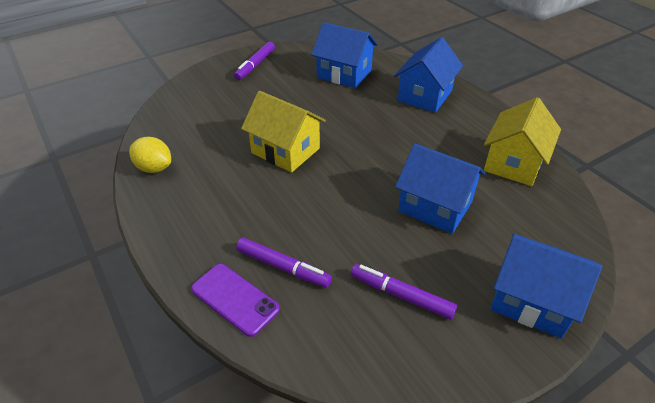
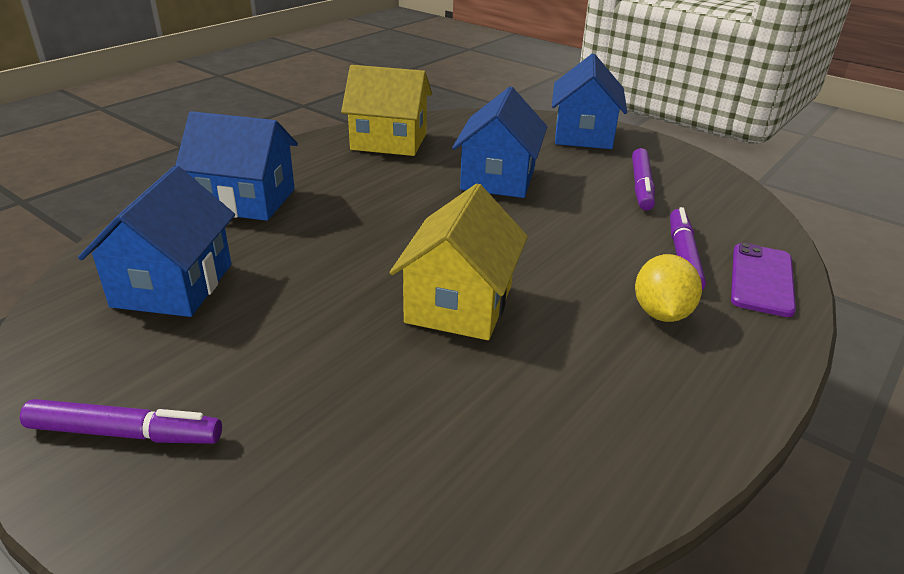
camera: 110 degrees left, 10 degrees down
yellow lemon [129,137,171,173] -> yellow lemon moved to [635,254,702,322]

